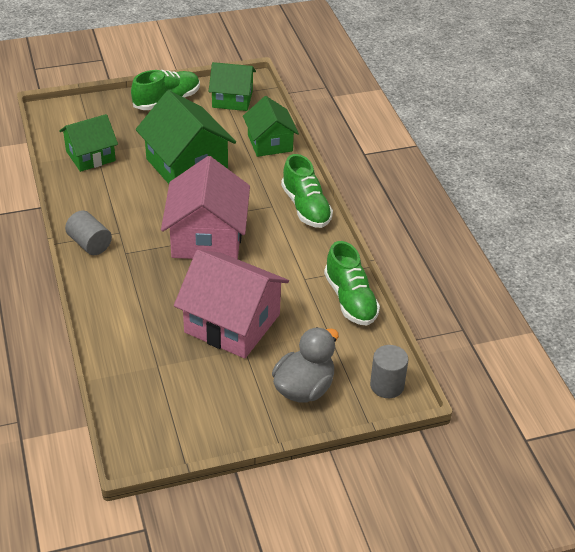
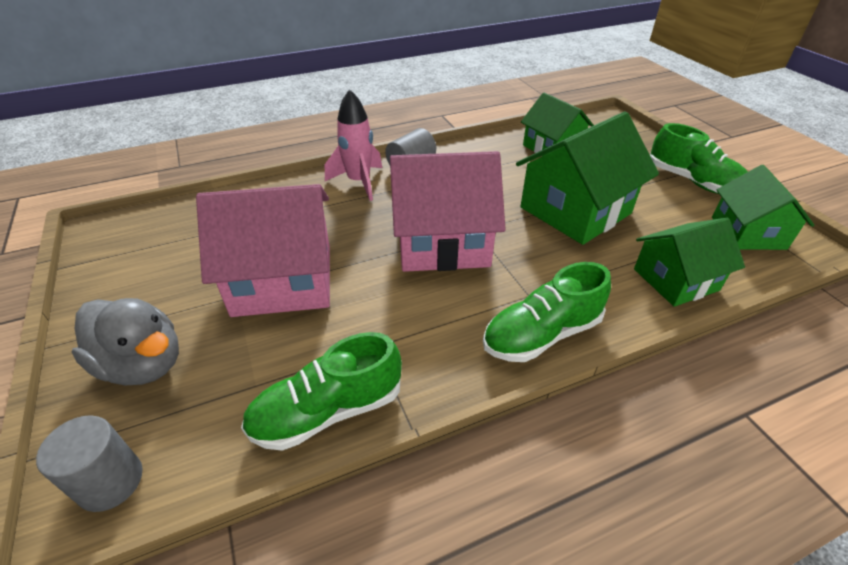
camera: 85 degrees right, 0 degrees up
pink house [174,250,289,359] -> pink house turned 60 degrees clockwise [196,184,330,317]
none -> pink rocket [325,89,382,201]

